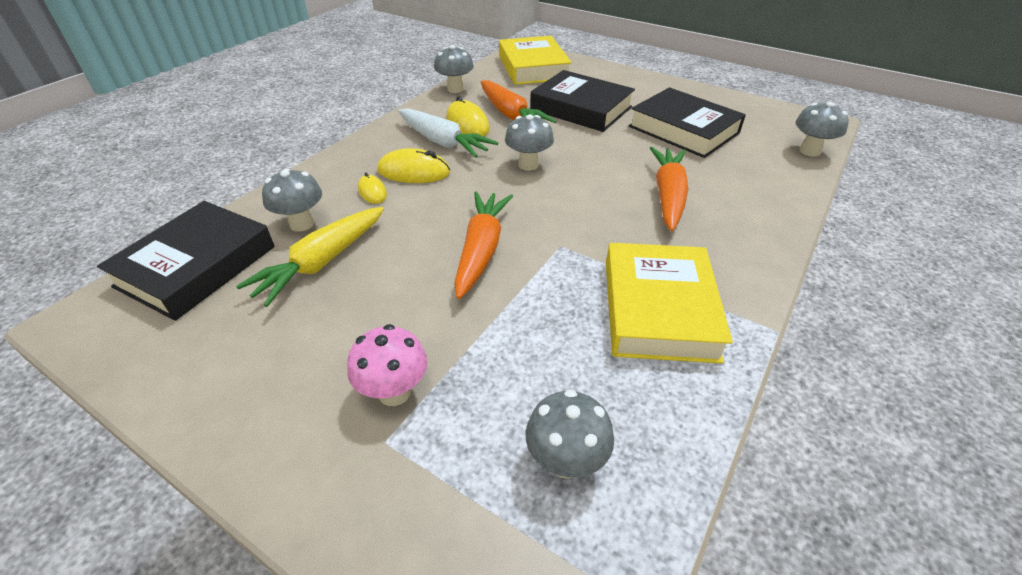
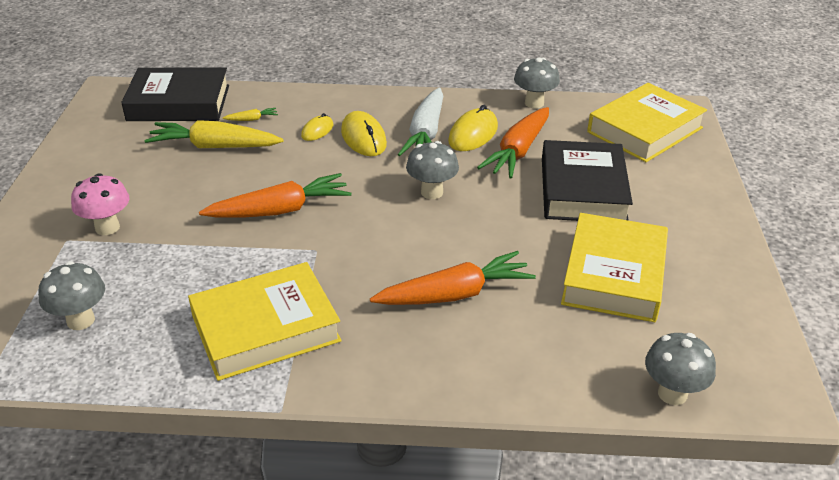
camera: 60 degrees right, 5 degrees down
grey mushroom [262,169,322,232] -> yellow carrot [223,108,278,121]
black book [629,87,746,158] -> yellow book [561,213,668,322]

